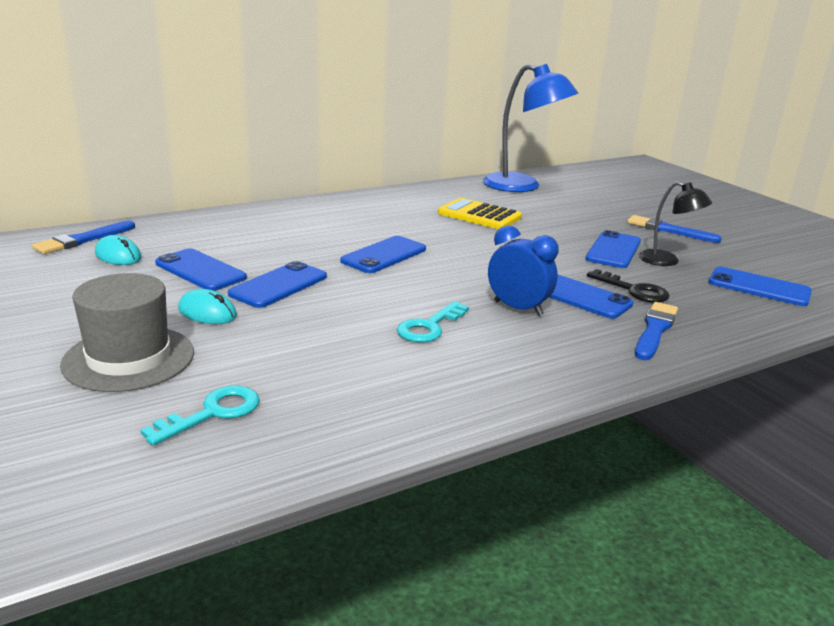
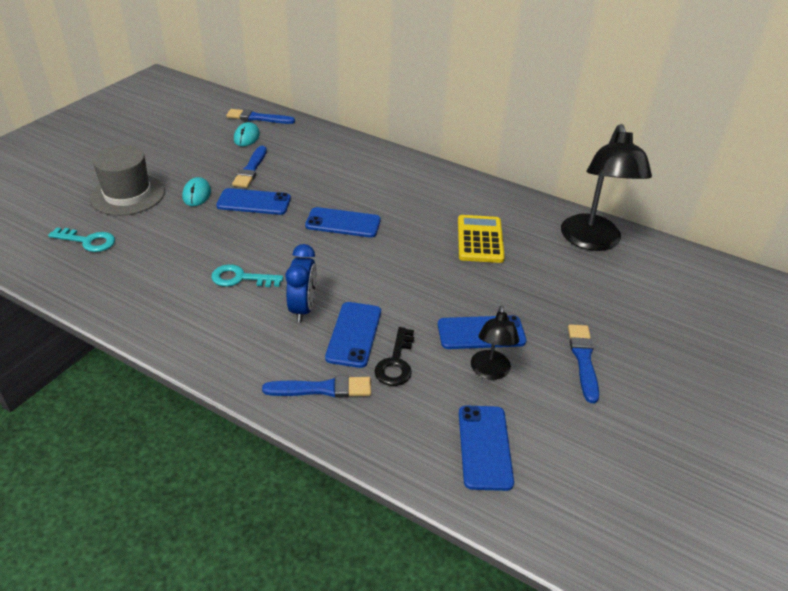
camera: 60 degrees right, 15 degrees up
blue phone [155,248,247,291] -> blue brush [232,146,267,188]
blue lamp [483,64,578,192] -> black lamp [561,124,652,251]

